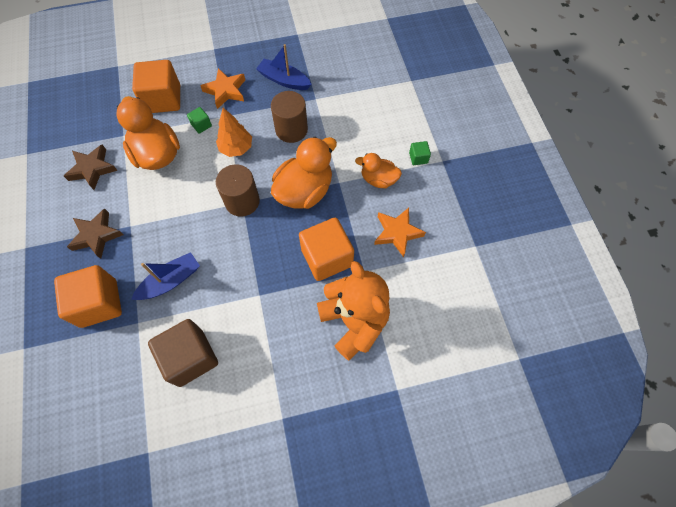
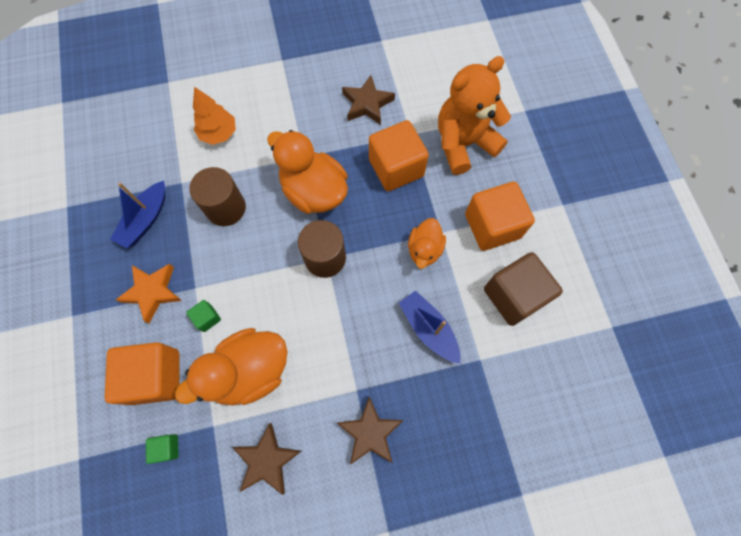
camera: 90 degrees left, 5 degrees up
orange cube [54,265,122,328] -> orange cube moved to [465,182,535,251]
orange tree [216,108,252,157] -> orange tree moved to [193,87,236,145]
orange duck [355,153,402,188] -> orange duck moved to [408,218,446,269]
orange star [374,208,426,257] -> brown star [342,75,395,125]
green cube [409,141,431,165] -> green cube moved to [146,434,179,464]

